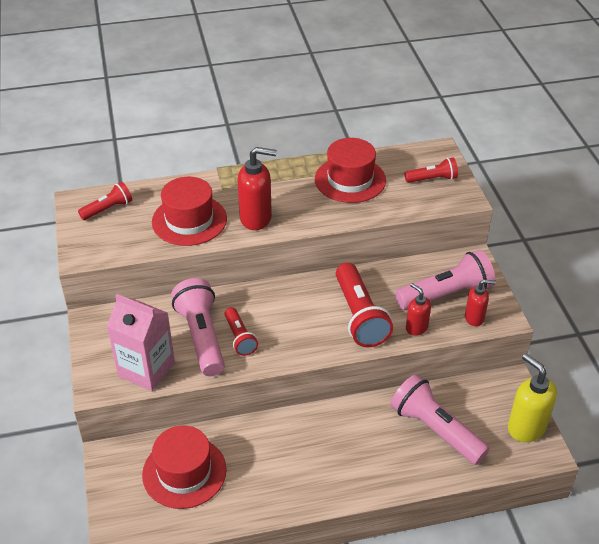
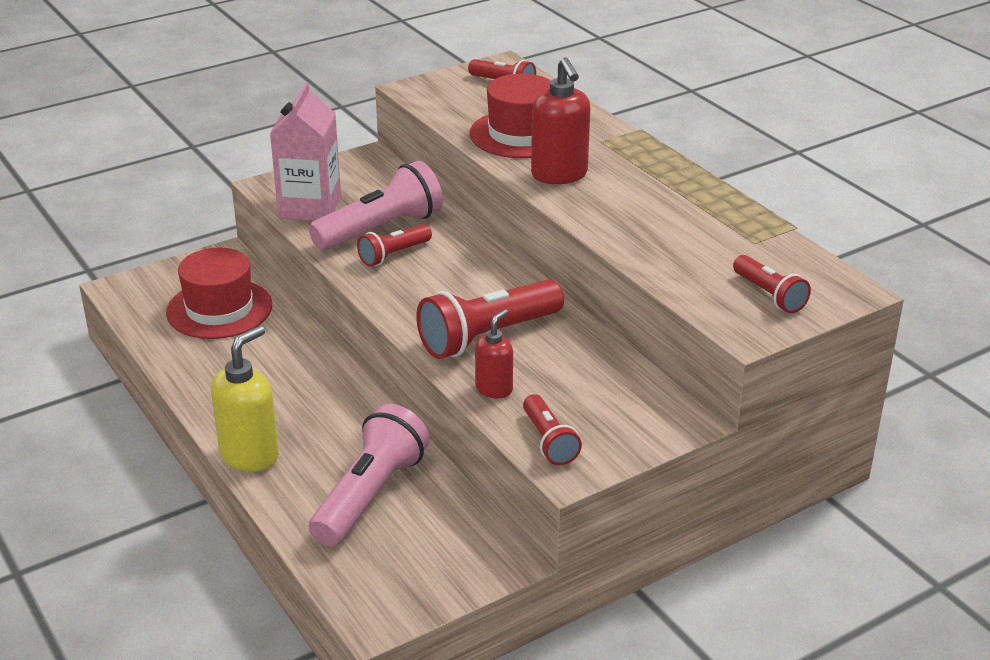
camera: 70 degrees right, 10 degrees down
red hat [315,138,386,203] -> none
pink flashlight [395,250,495,310] -> none
red soap dispenser [465,279,496,326] -> red flashlight [523,394,582,465]
yellow soap dispenser [508,353,557,442] -> yellow soap dispenser moved to [211,325,279,472]

